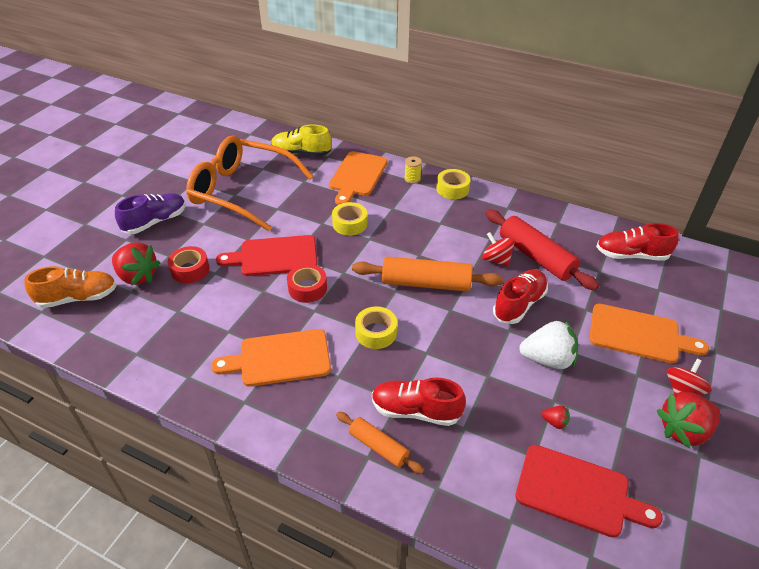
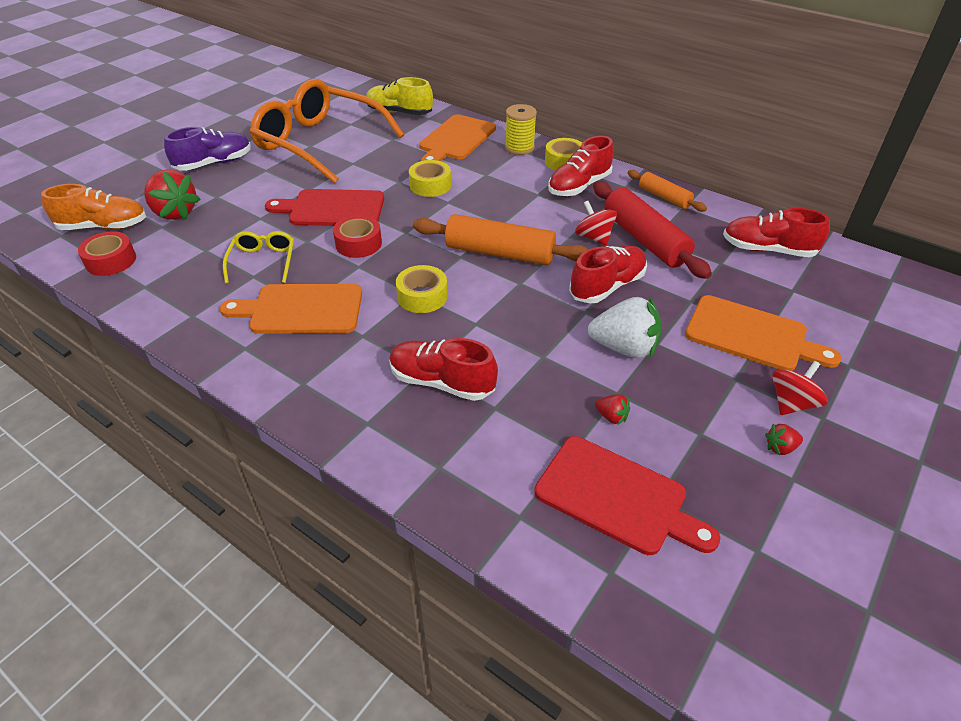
camera: 10 degrees right, 0 degrees up
red tape [168,246,210,283] -> red tape moved to [78,231,136,276]
orange rolling pin [336,412,424,474] -> orange rolling pin moved to [628,170,707,212]
yellow spool [404,156,422,184] -> yellow spool [505,104,537,155], size x1.51
red strawberry [657,392,720,449] -> red strawberry [765,423,803,456], size x0.45
none -> yellow glasses [223,231,294,284]
none -> red shoe [548,136,614,196]

